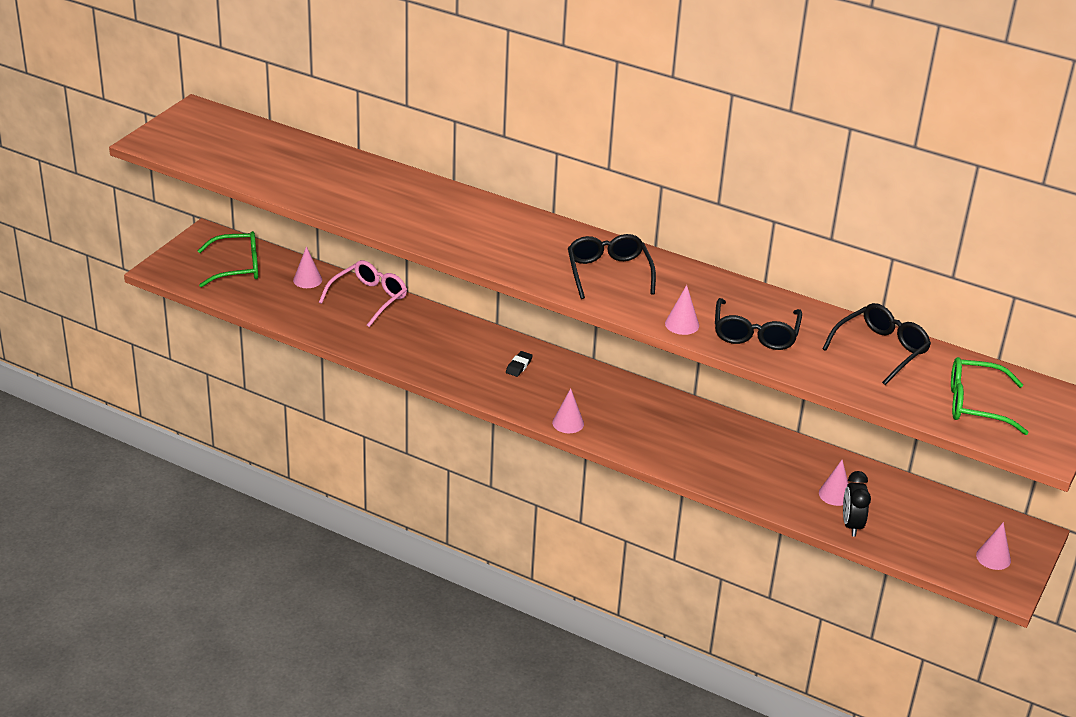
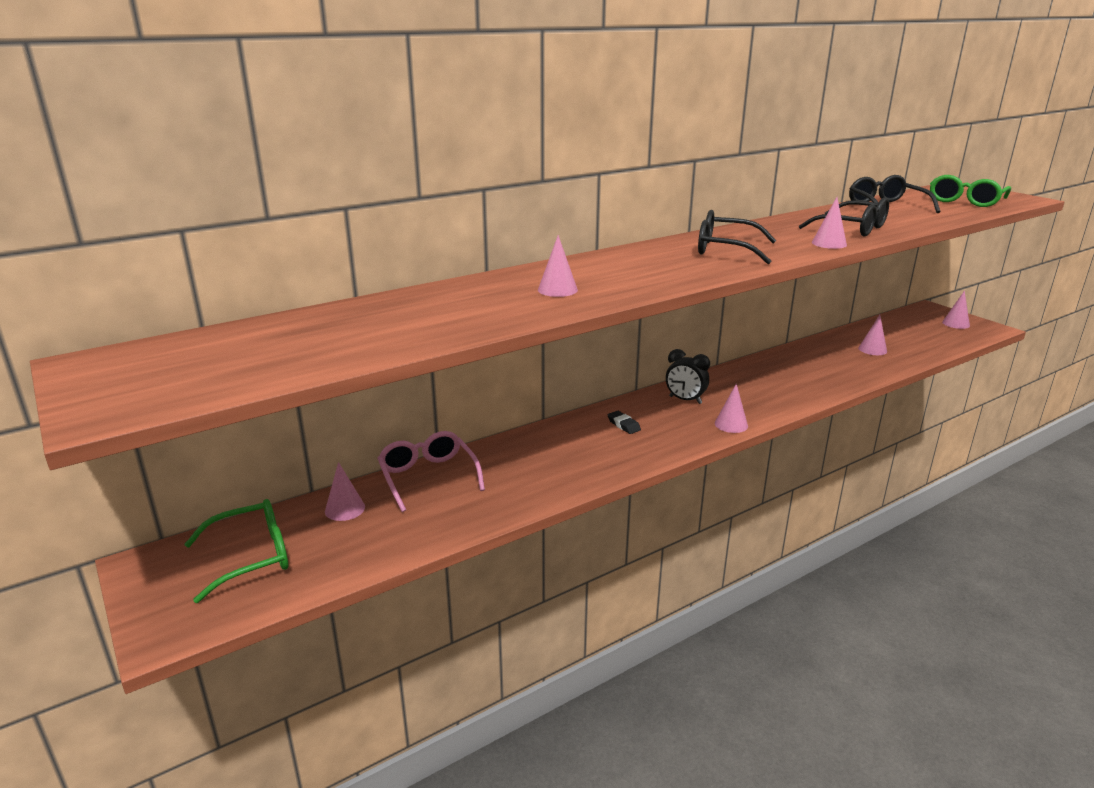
camera: 60 degrees left, 10 degrees down
green glasses [197,231,258,287] -> green glasses turned 45 degrees clockwise [184,499,288,603]
black clock [843,471,871,537] -> black clock moved to [666,349,710,404]
none -> pink cone [538,235,578,297]

